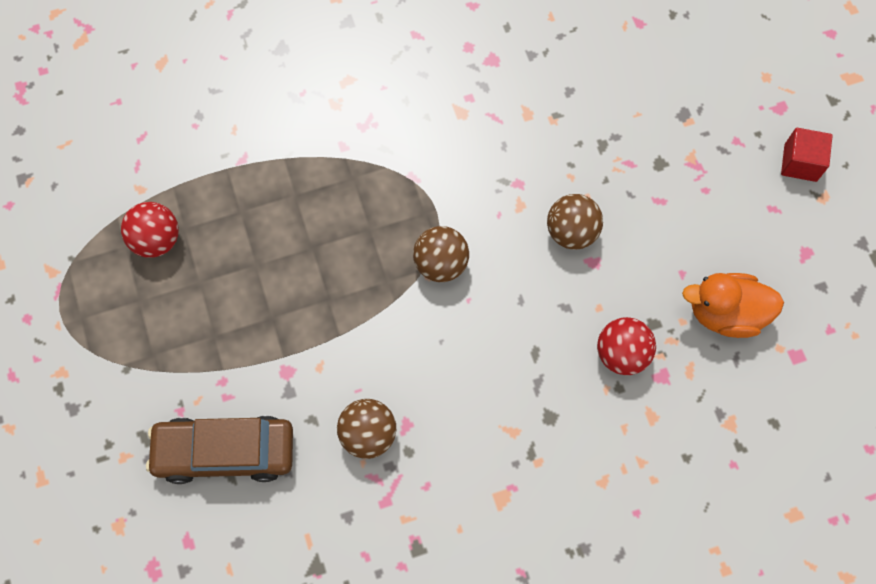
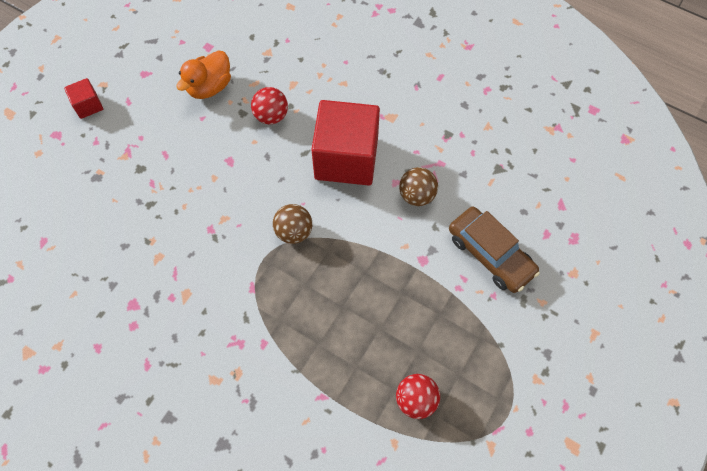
camera: 130 degrees left, 5 degrees down
brown ball [547,194,603,250] -> none
orange duck [682,273,784,338] -> orange duck turned 75 degrees clockwise [177,50,231,99]
none -> red cube [311,100,380,186]

